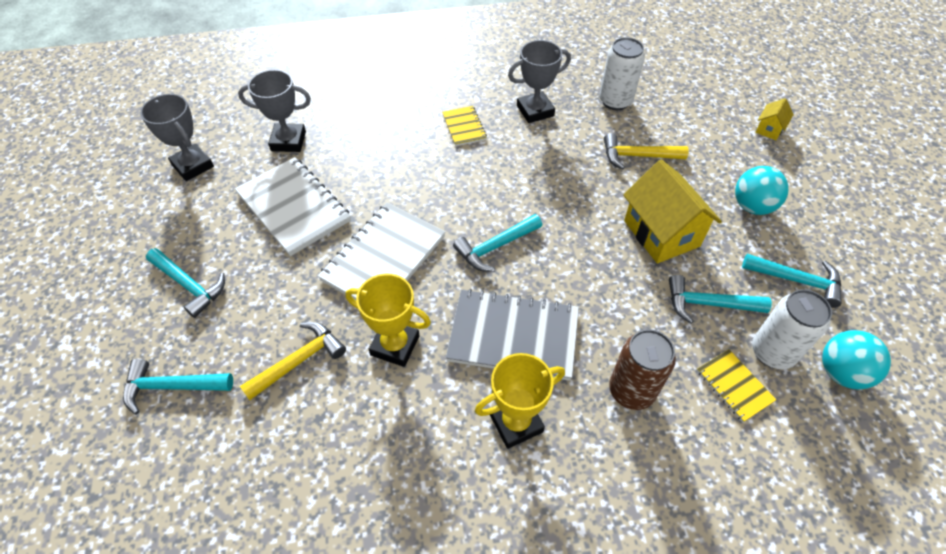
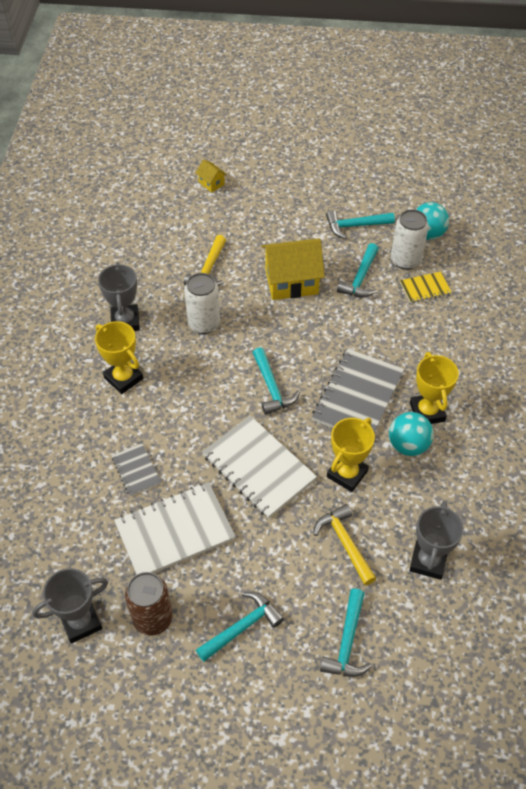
camera: 75 degrees left, 0 degrees up
grey trophy [238,69,311,152] -> grey trophy moved to [410,501,464,580]
yellow notebook [442,106,487,146] -> yellow trophy [95,321,143,394]
white can [599,37,645,110] -> white can moved to [184,273,220,334]
brown can [609,329,676,410] -> brown can moved to [125,572,173,636]
turquoise ball [735,166,789,215] -> turquoise ball moved to [389,412,434,456]
turquoise hammer [742,254,842,308] -> turquoise hammer turned 135 degrees counterclockwise [326,210,395,239]
none -> grey notebook [112,443,161,496]

